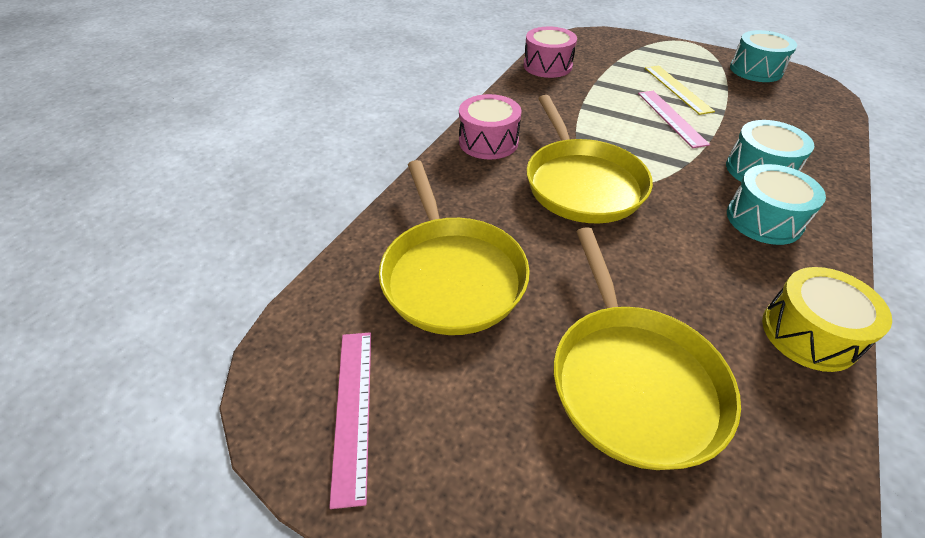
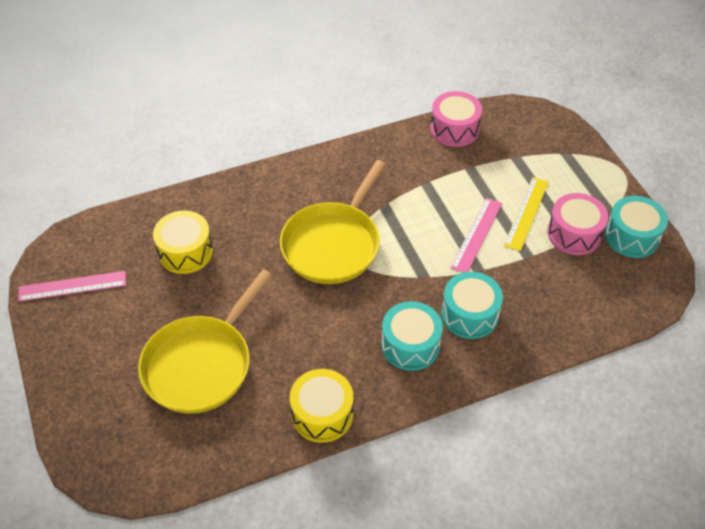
camera: 40 degrees right, 5 degrees up
pink ruler [329,332,371,509] -> pink ruler turned 45 degrees clockwise [18,271,126,302]
yellow pan [379,160,530,335] -> yellow drum [153,211,213,274]
pink drum [459,94,522,159] -> pink drum moved to [547,193,609,255]

